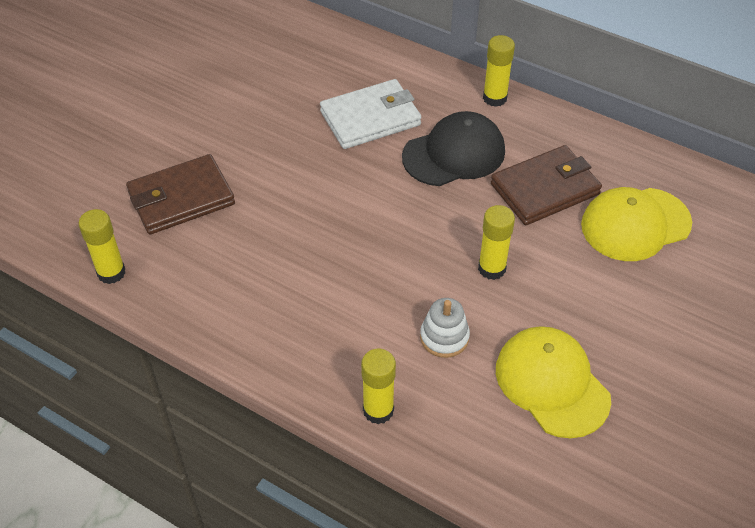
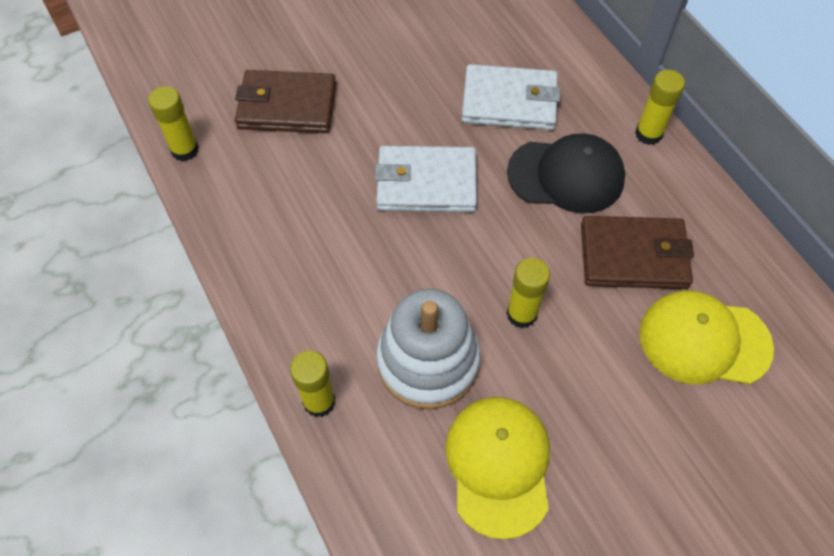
camera: 30 degrees right, 10 degrees up
white stacking toy [420,298,470,358] -> white stacking toy [376,289,481,410], size x1.93
none -> white wallet [375,146,477,212]

